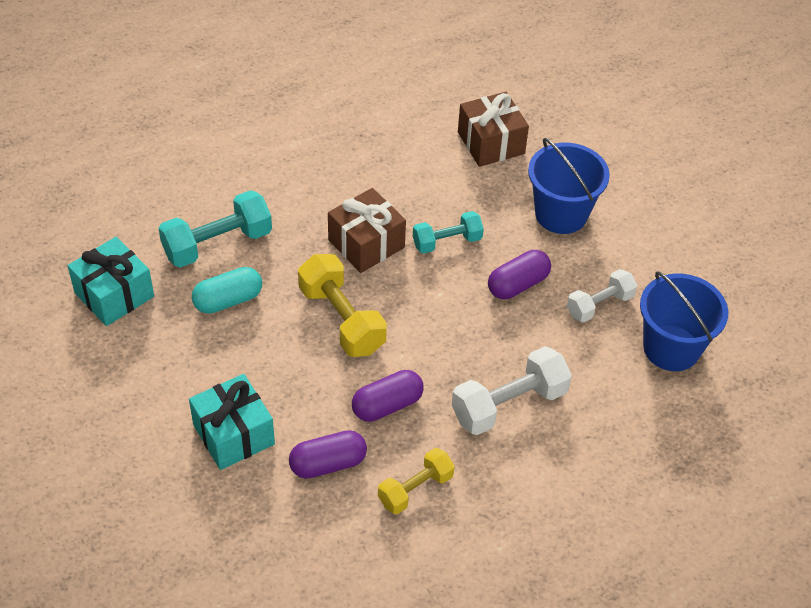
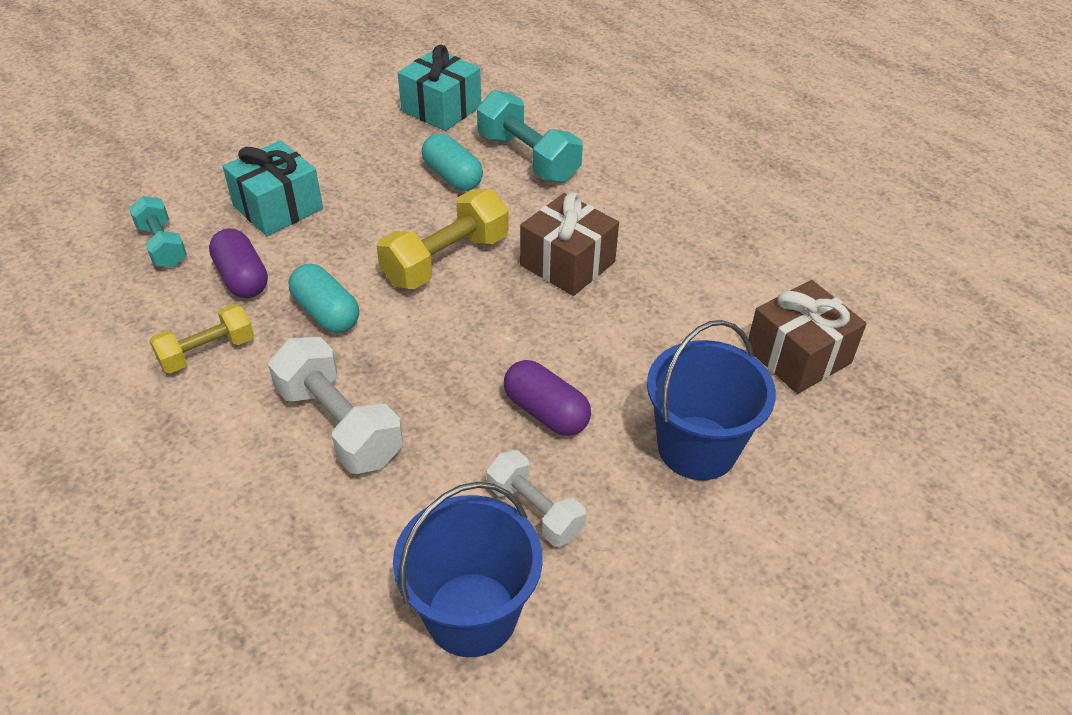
camera: 80 degrees right, 5 degrees down
purple capsule [352,370,424,422] -> turquoise capsule [288,264,359,333]
yellow dumbbell [378,448,455,514] -> yellow dumbbell turned 75 degrees counterclockwise [149,304,254,373]
turquoise dumbbell [413,211,484,254] -> turquoise dumbbell moved to [129,196,187,267]

